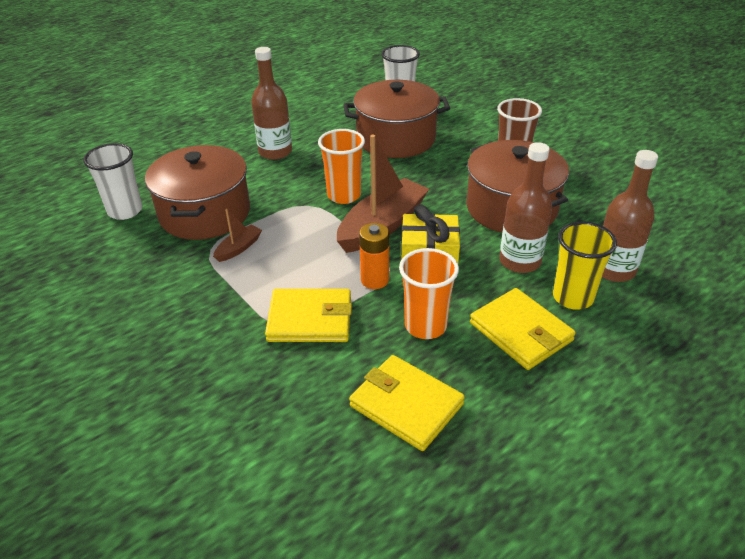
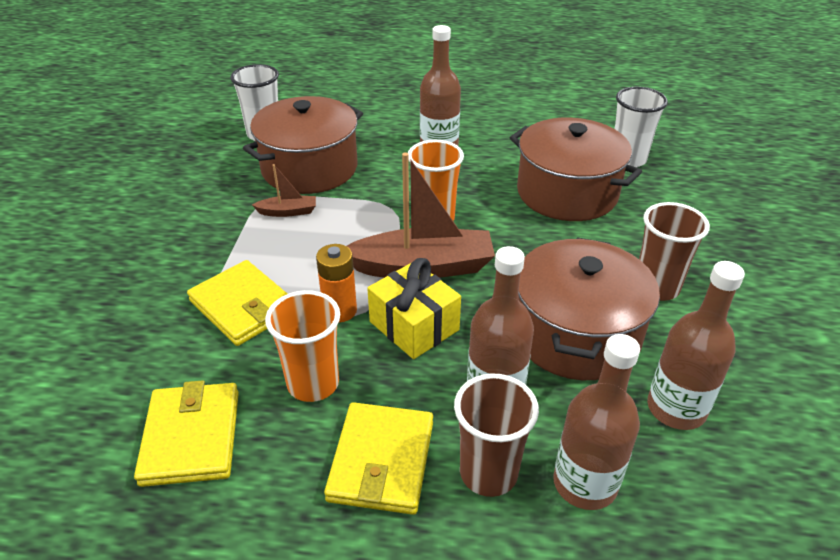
camera: 45 degrees right, 0 degrees up
yellow cup [553,221,617,310] -> brown cup [454,373,539,497]
none -> brown bottle [647,261,745,430]

